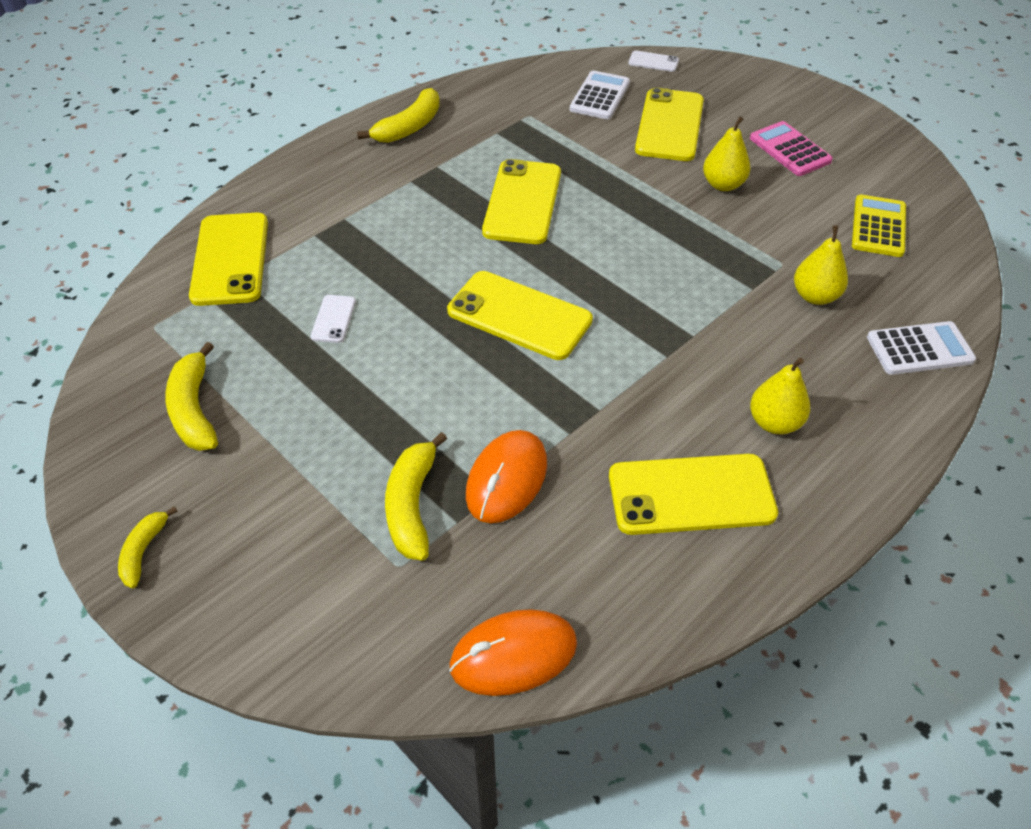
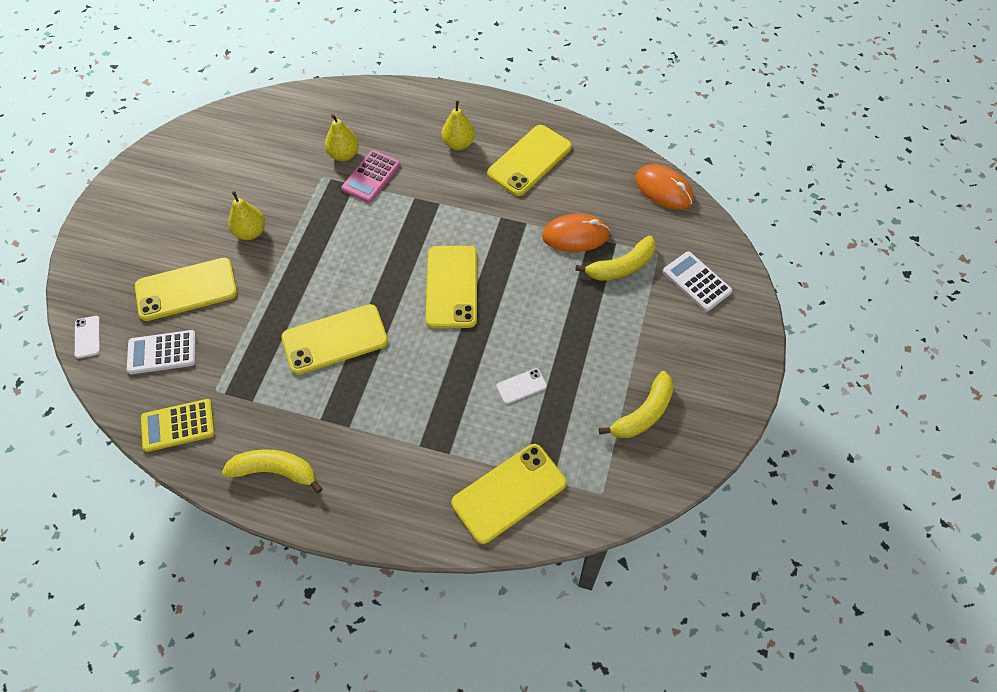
camera: 120 degrees left, 10 degrees up
yellow banana [118,506,178,588] -> none
yellow phone [609,454,778,535] -> yellow phone turned 75 degrees clockwise [487,125,572,196]
pink calculator [750,121,833,176] -> pink calculator moved to [341,150,401,203]
yellow calculator [852,194,906,257] -> yellow calculator moved to [141,399,215,452]
white calculator [867,321,976,375] -> white calculator moved to [663,251,732,312]

